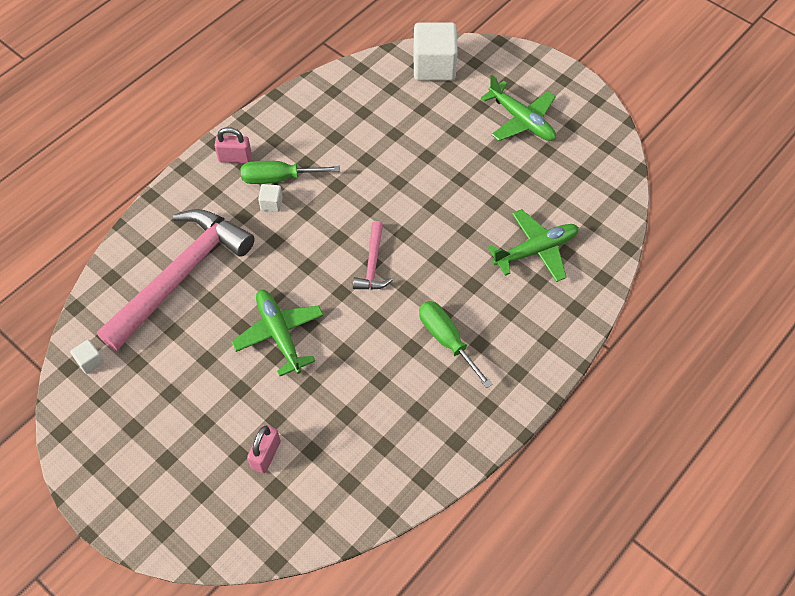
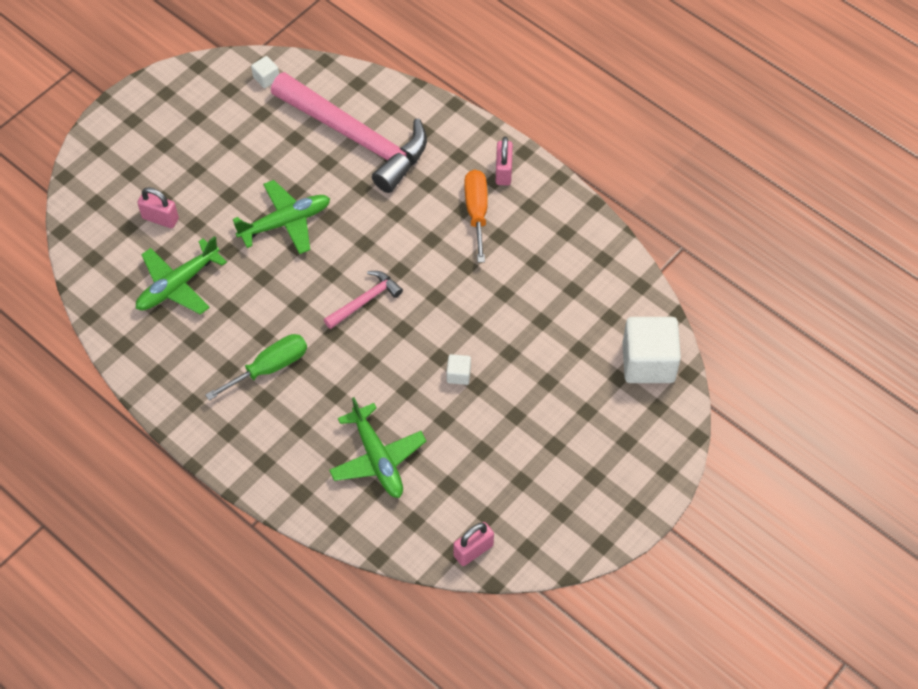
camera: 90 degrees right, 0 degrees up
green screwdriver [241,161,340,184] -> orange screwdriver [465,170,488,263]
white cube [258,184,283,212] -> white cube moved to [447,354,471,385]
pink hammer [353,221,392,290] -> pink hammer turned 135 degrees clockwise [324,271,403,329]
green plane [481,75,556,141] -> green plane moved to [136,236,227,315]
none -> pink padlock [453,522,494,566]

